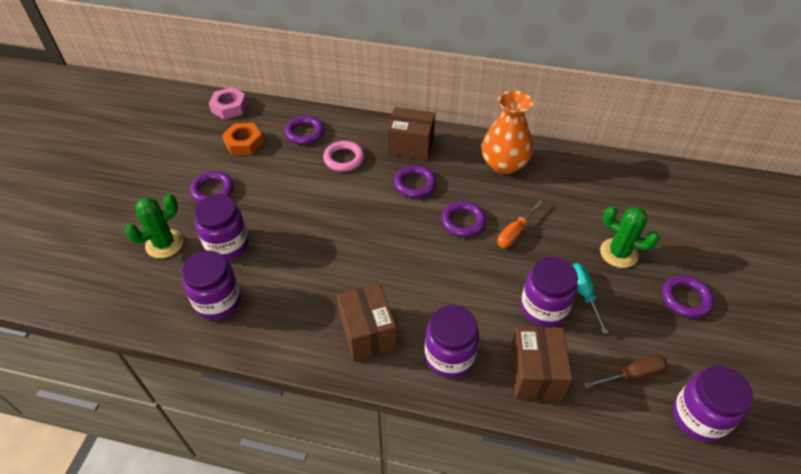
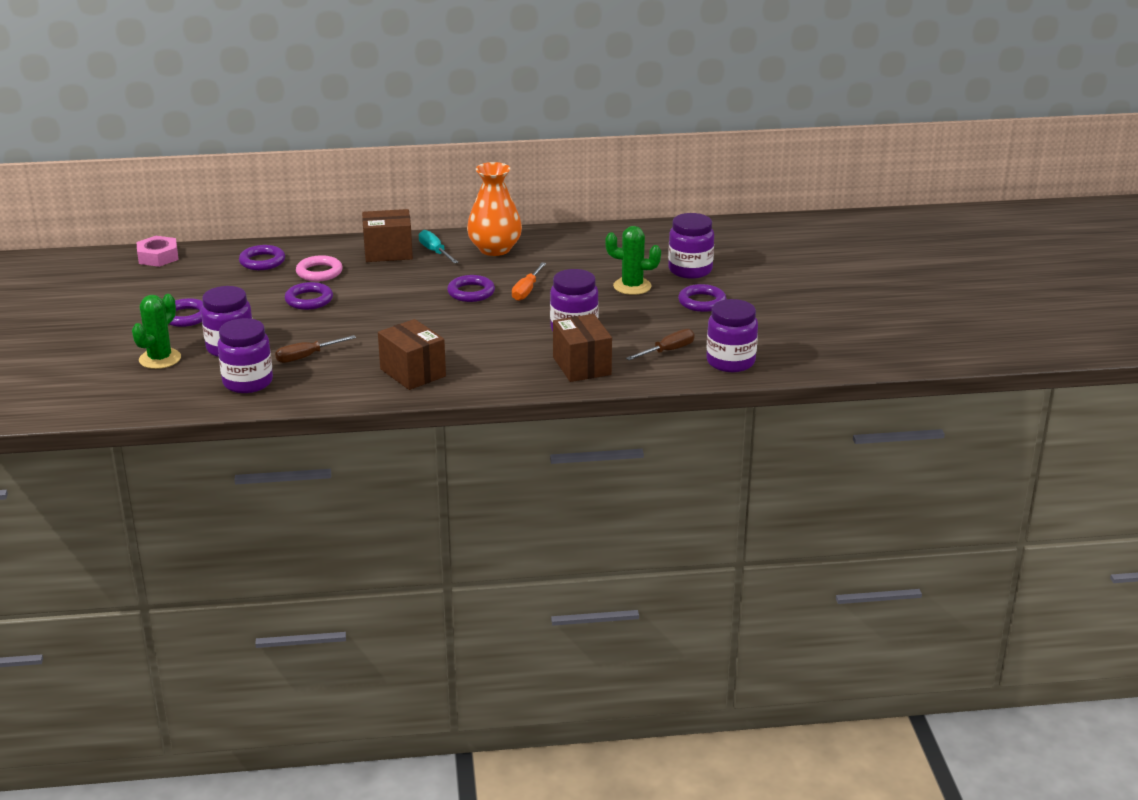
camera: 20 degrees left, 20 degrees down
orange nut [222,123,264,155] -> none
purple ring [394,165,436,198] -> purple ring moved to [285,282,333,310]
purple jar [425,305,480,378] -> purple jar moved to [668,213,714,279]
turquoise screwdriver [572,263,609,334] -> turquoise screwdriver moved to [419,230,458,263]
none -> brown screwdriver [275,335,356,363]

